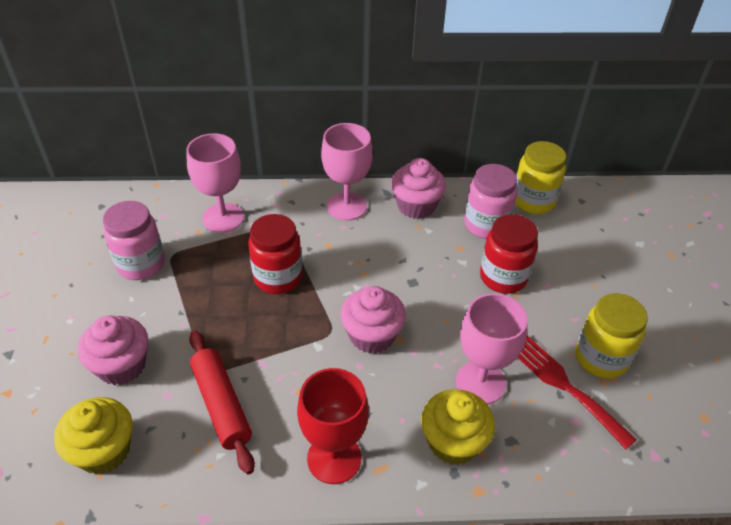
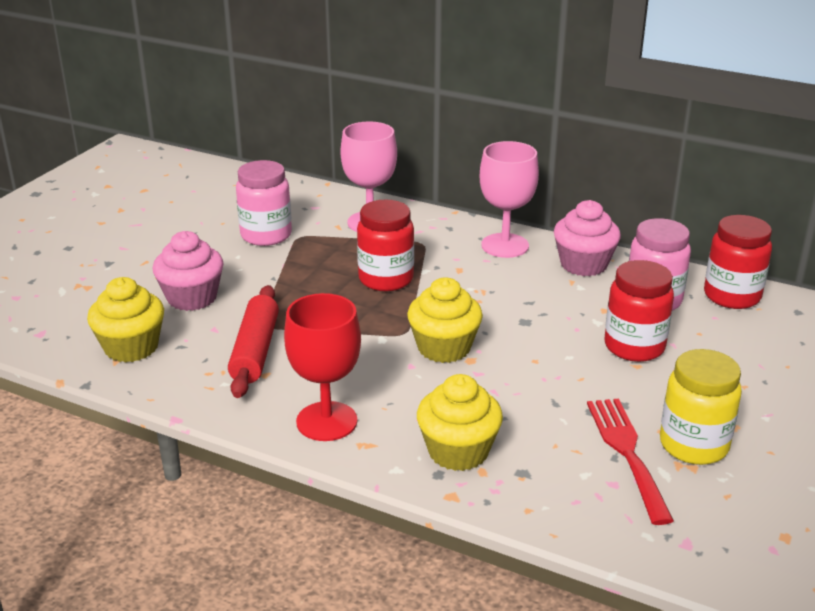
camera: 30 degrees right, 15 degrees down
pink cupcake [340,286,406,354] -> yellow cupcake [407,277,483,363]
pink goblet [456,293,528,404] -> none
yellow jar [515,141,566,214] -> red jar [704,215,772,309]

